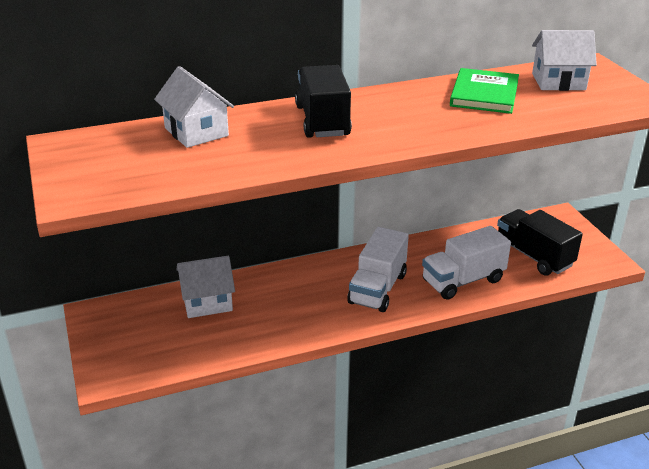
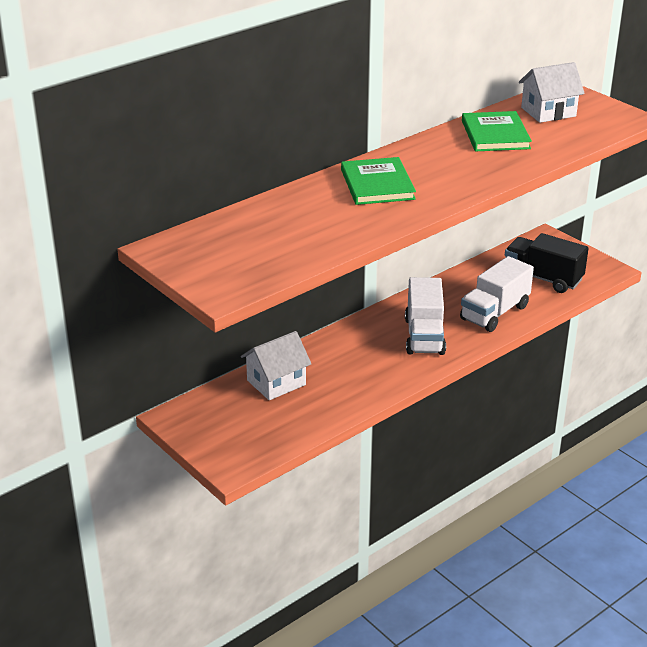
camera: 20 degrees left, 0 degrees up
white house [154,66,234,148] -> none
black truck [295,65,352,138] -> green book [341,157,416,205]

